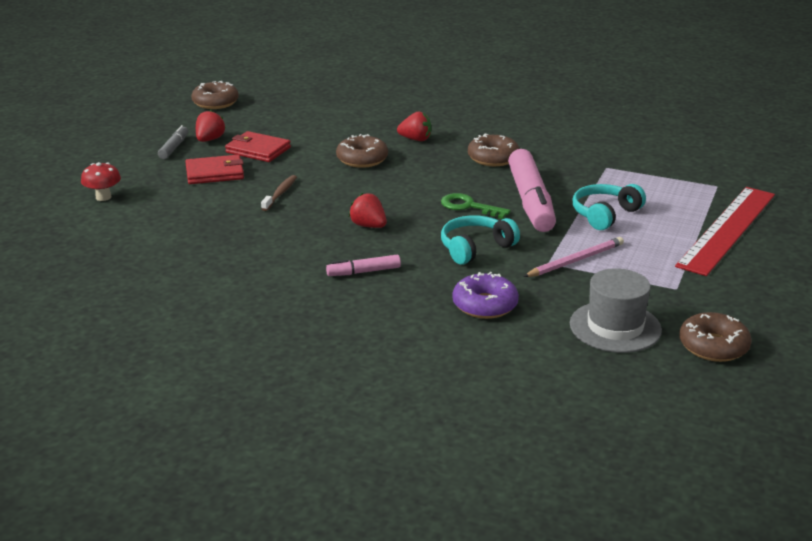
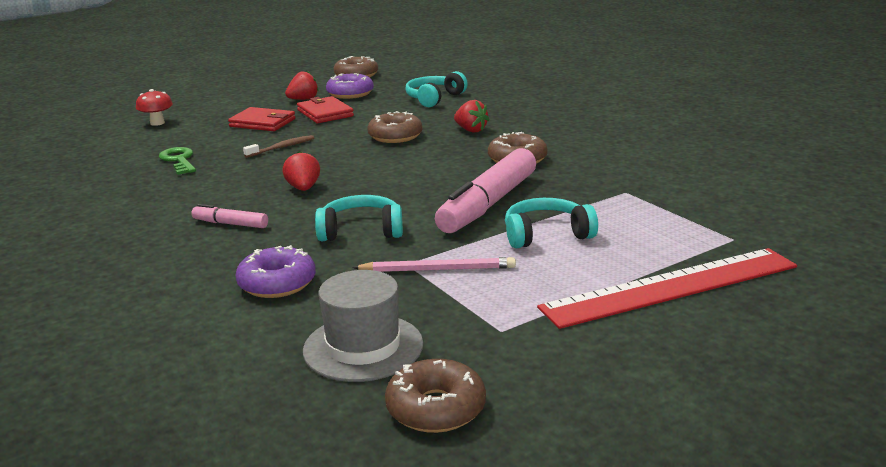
camera: 35 degrees right, 5 degrees down
grey marker [158,125,188,159] -> none
green key [441,193,511,219] -> green key moved to [159,147,196,175]
none -> purple donut [326,73,374,99]
none -> turquoise headphones [406,71,468,107]

